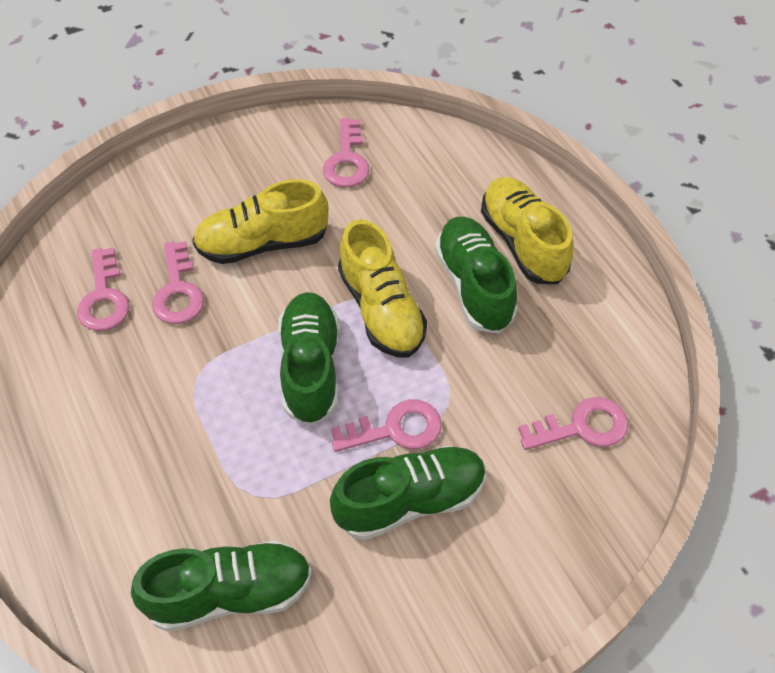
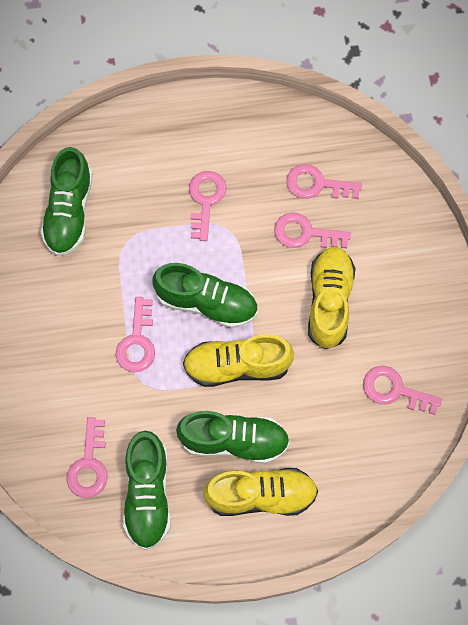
camera: 110 degrees right, 15 degrees up
green shoe [330,446,486,540] -> green shoe moved to [123,431,171,550]
none -> pink key [189,171,227,241]

